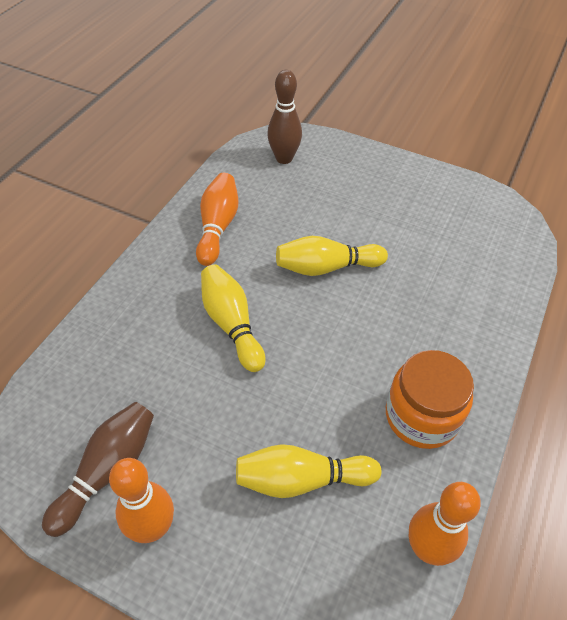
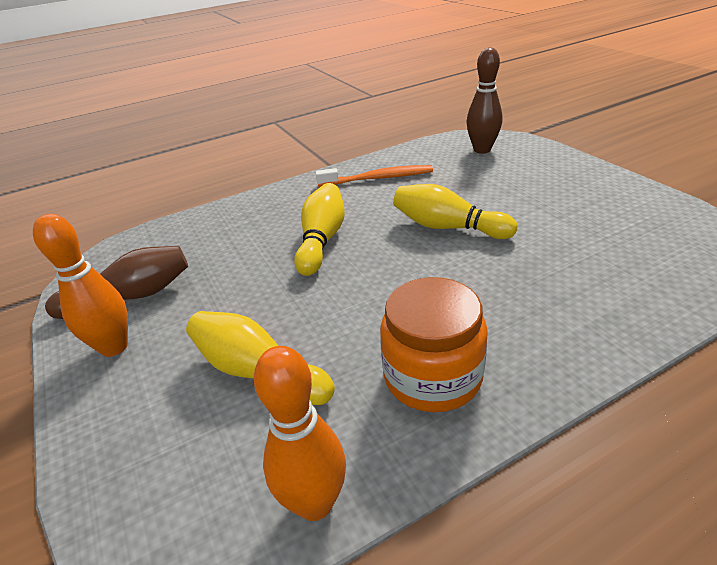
camera: 40 degrees right, 15 degrees down
orange bowling pin [196,173,238,266] -> orange toothbrush [316,165,433,187]

